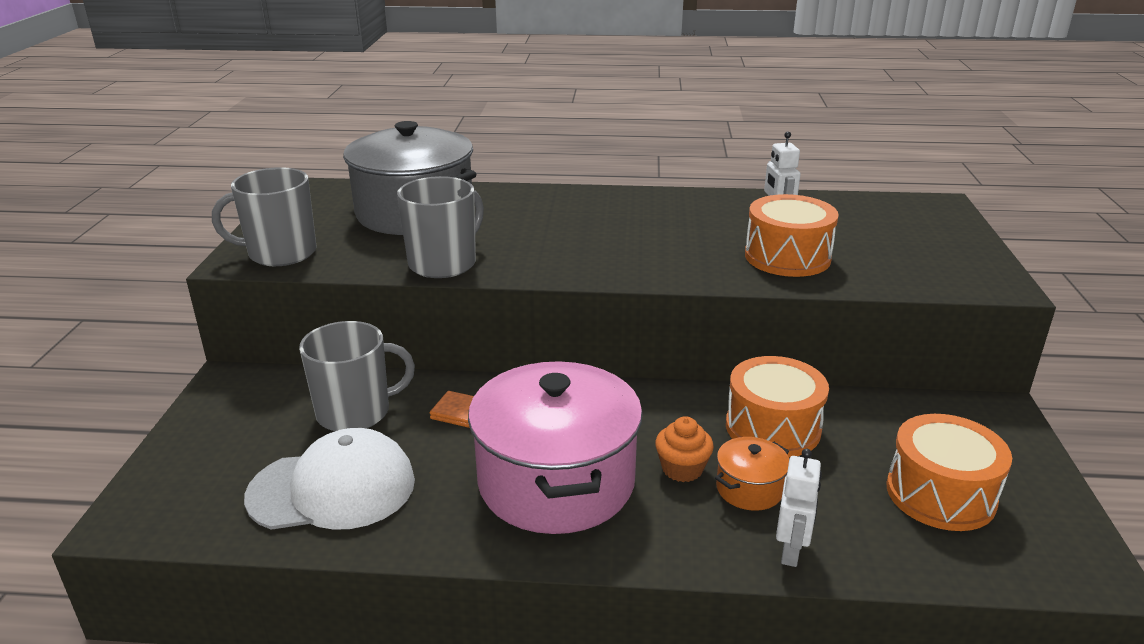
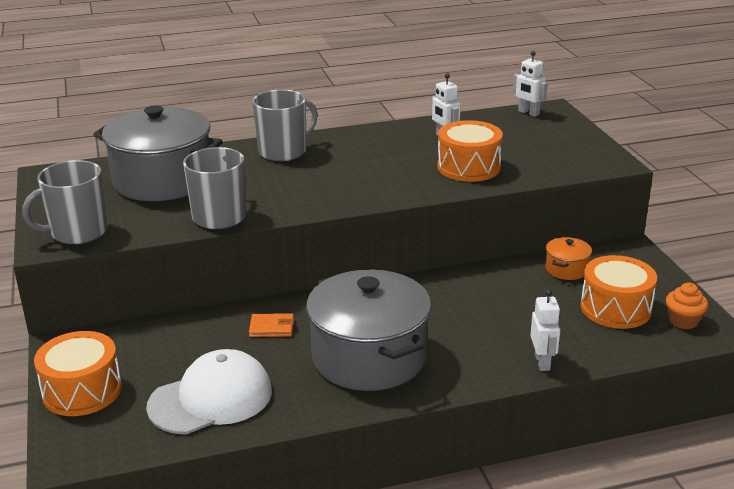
camera: 20 degrees left, 0 degrees up
grey mug [299,321,415,431] -> grey mug moved to [252,90,318,161]
pink pot [468,361,643,534] -> grey pot [306,269,431,391]
orange cupcake [655,416,714,482] -> orange cupcake moved to [666,283,708,329]
orange pot [715,437,789,511] -> orange pot moved to [545,237,592,280]
orange drum [726,356,829,457] -> orange drum moved to [34,331,122,416]
none -> white robot [513,51,547,117]

